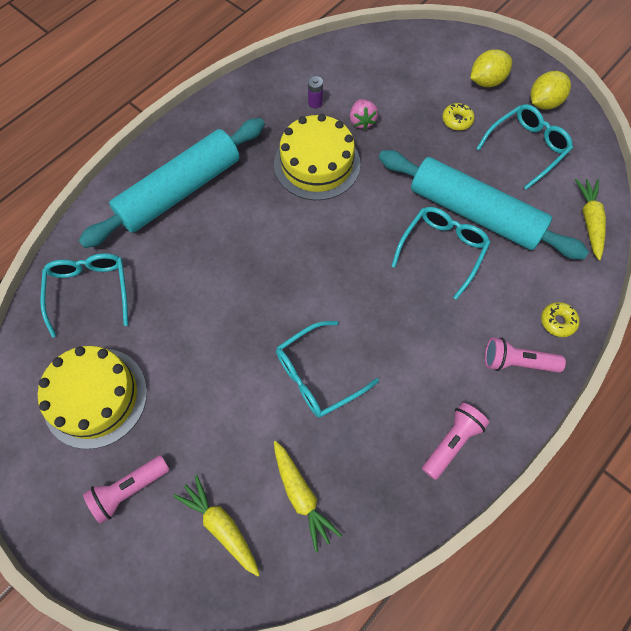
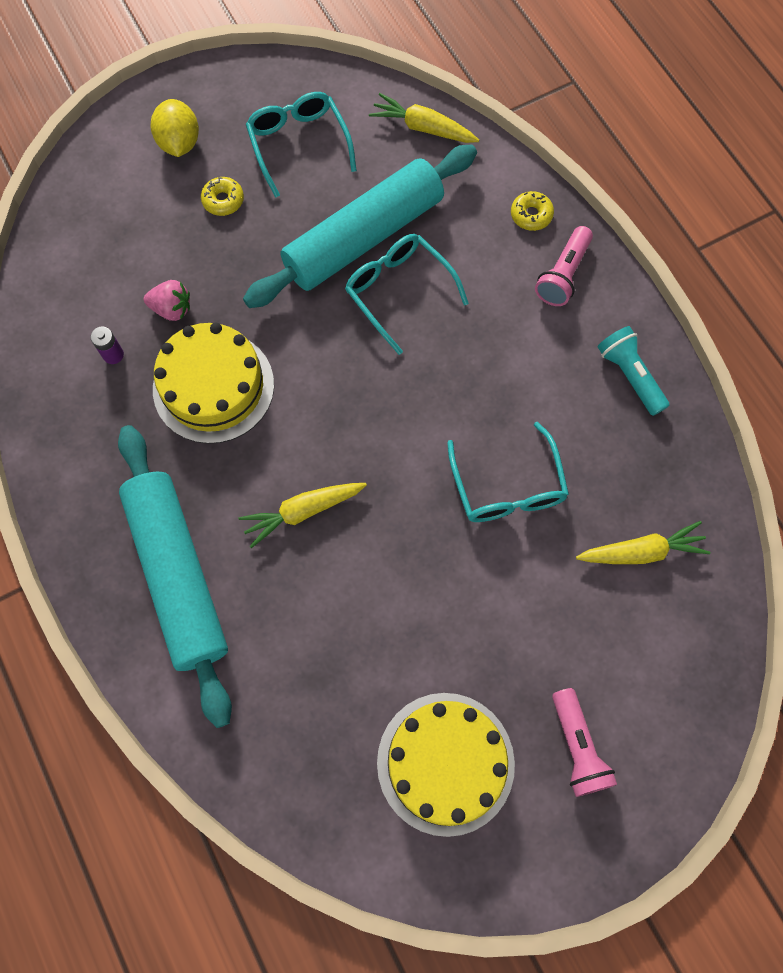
camera: 70 degrees left, 5 degrees up
turquoise glasses [40,253,128,338] -> none
yellow carrot [173,475,260,576] -> yellow carrot moved to [238,483,367,548]
pink flashlight [422,403,489,480] -> turquoise flashlight [598,326,670,416]
yellow lemon [530,71,571,110] -> none

